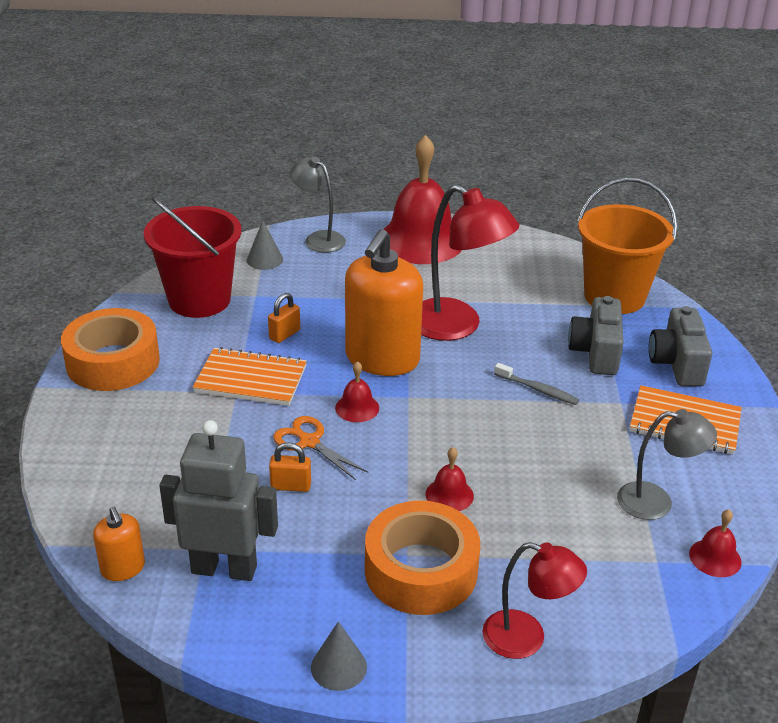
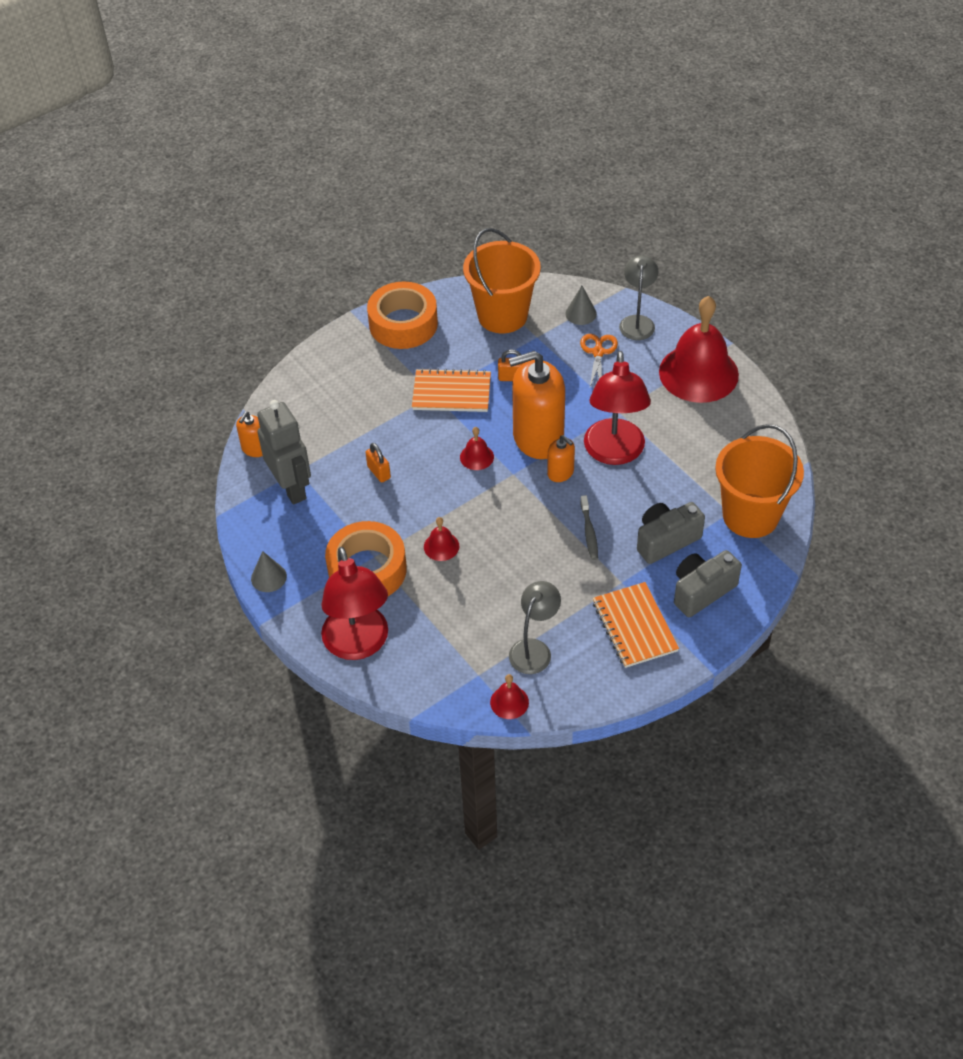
camera: 55 degrees right, 15 degrees up
red bucket [144,196,242,318] -> orange bucket [463,228,541,334]
orange notebook [193,347,307,406] -> orange notebook turned 60 degrees counterclockwise [412,368,491,412]
orange scissors [273,416,368,480] -> orange scissors moved to [580,334,618,387]
red lamp [483,542,587,659] -> red lamp [321,547,388,660], size x1.61
grey lamp [617,409,717,520] -> grey lamp turned 120 degrees counterclockwise [509,581,561,674]
none -> orange soap dispenser [547,435,575,482]

